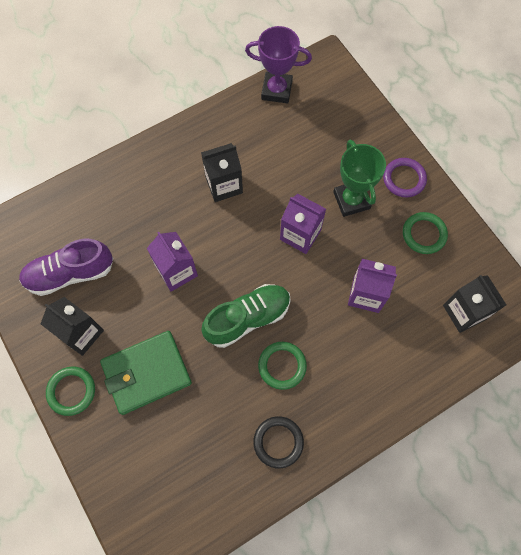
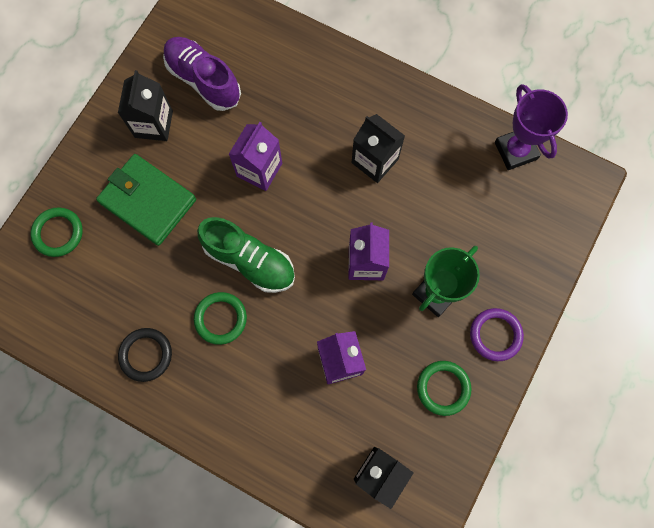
camera: 60 degrees right, 5 degrees up
green ring [46,366,95,416] -> green ring moved to [30,207,83,257]

